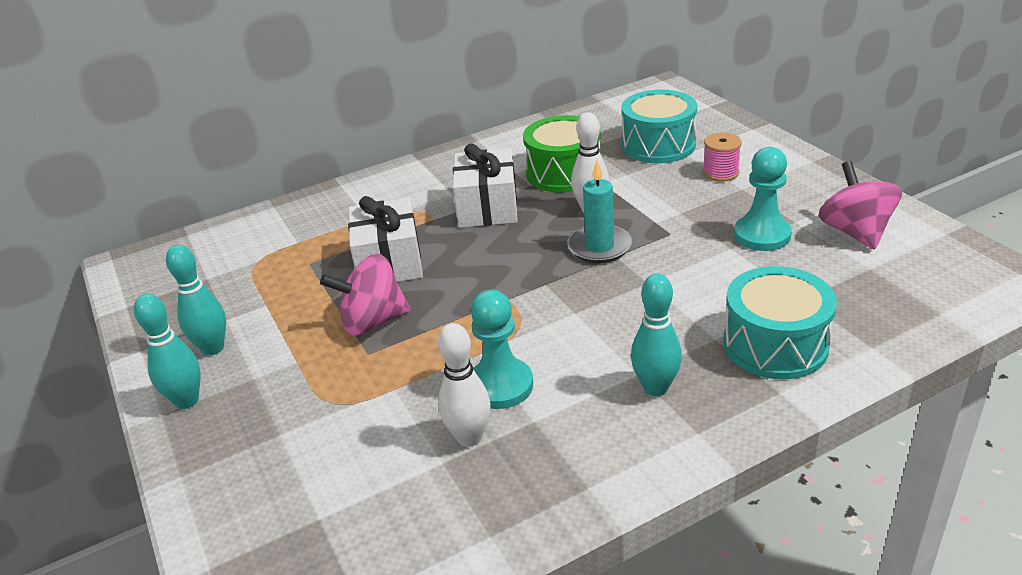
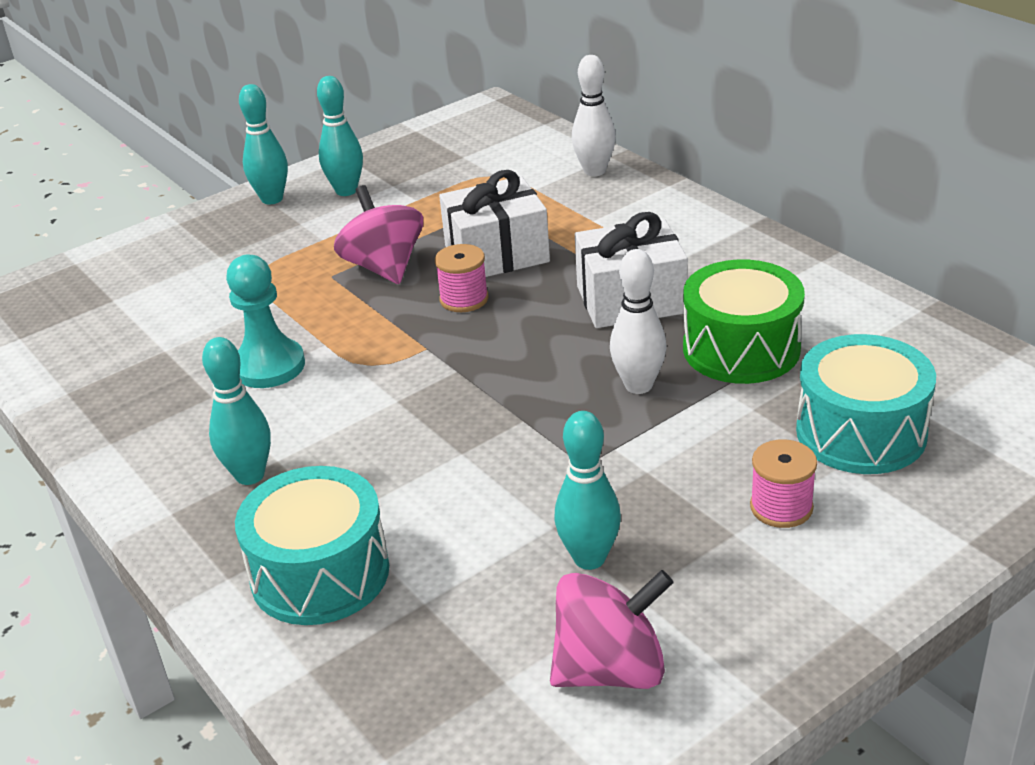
camera: 80 degrees right, 0 degrees up
white bowling pin [438,323,491,447] -> white bowling pin moved to [572,55,616,176]
turquoise candle [567,160,632,263] -> none
turquoise pawn [734,147,792,251] -> turquoise bowling pin [554,411,621,570]
none -> pink spool [435,244,489,312]

